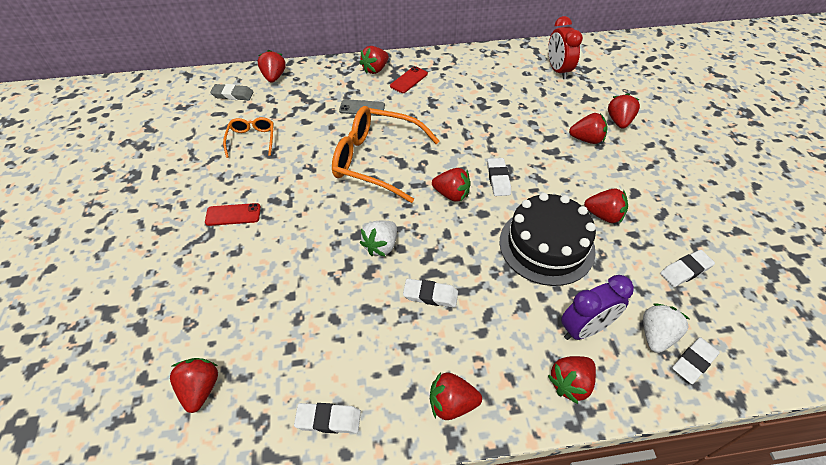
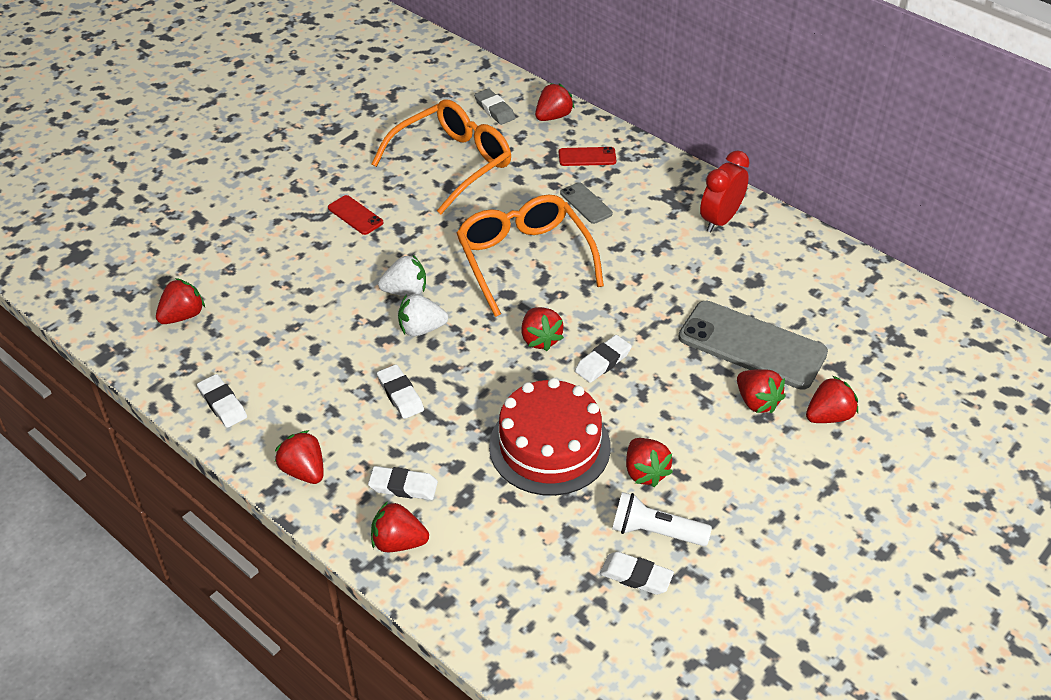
camera: 50 degrees right, 5 degrees down
orange glasses [223,117,274,158] -> orange glasses [372,99,511,214], size x2.00
red strawberry [359,46,389,74] -> none
red phone [390,66,428,93] -> red phone moved to [559,147,616,166]
black cake [499,193,596,286] -> red cake [489,378,611,496]
red clock [548,16,583,79] -> red clock moved to [700,150,750,232]
purple clock [561,275,634,340] -> none
white strawberry [643,303,689,353] -> white strawberry moved to [378,254,426,296]
white eraser [672,337,720,384] -> white eraser moved to [368,466,438,500]
none -> white flashlight [612,492,712,546]
none -> grey phone [678,301,828,390]

